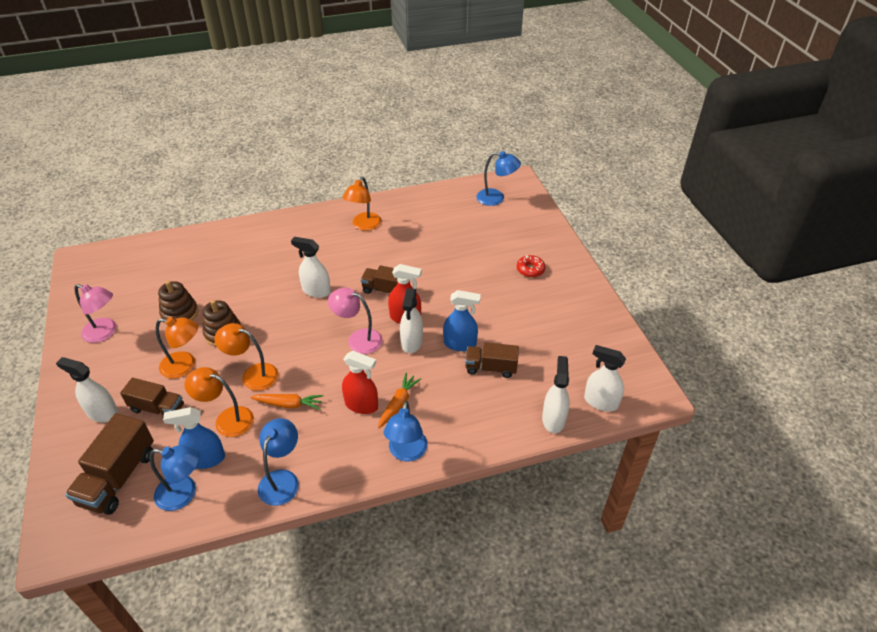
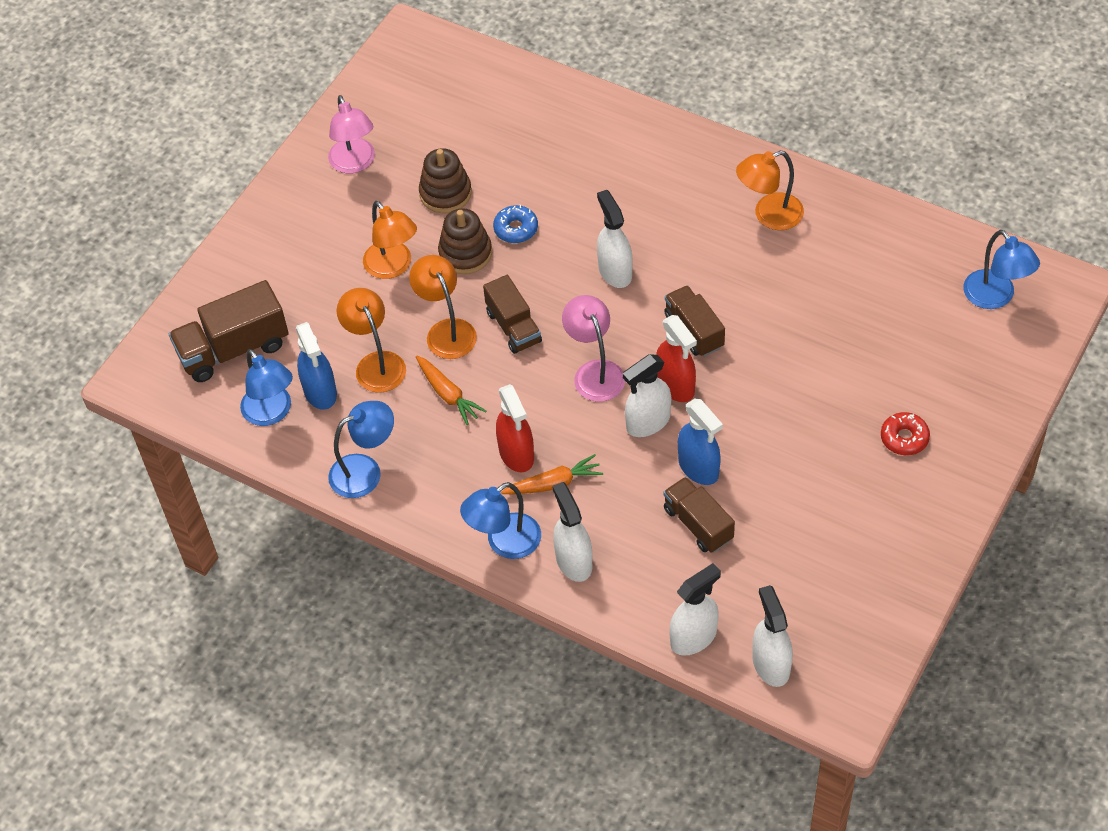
camera: 50 degrees right, 10 degrees up
white spray bottle [56,357,119,422] -> white spray bottle moved to [552,482,592,582]
brown truck [120,378,184,417] -> brown truck moved to [483,275,542,354]
blue spray bottle [163,407,225,469] -> blue spray bottle turned 150 degrees counterclockwise [296,322,337,410]
none -> blue donut [493,205,538,243]

